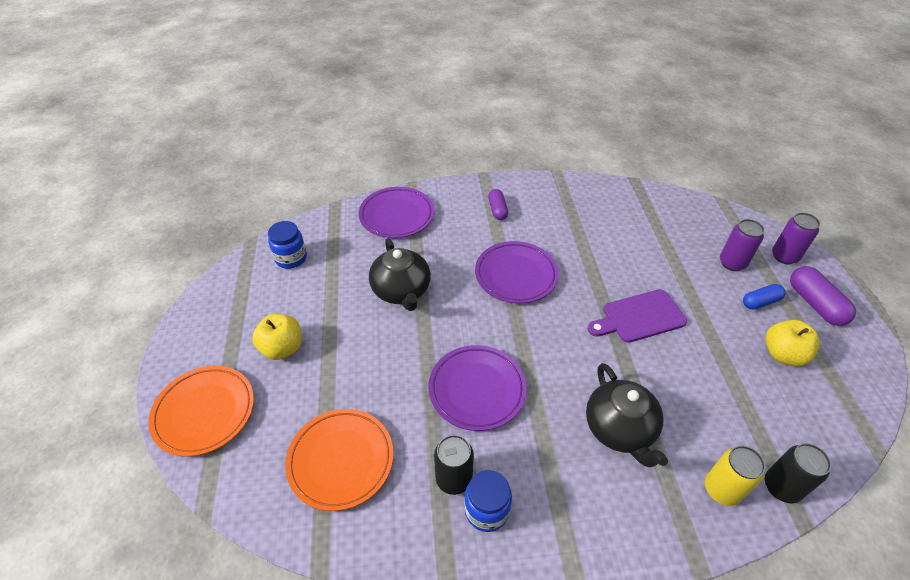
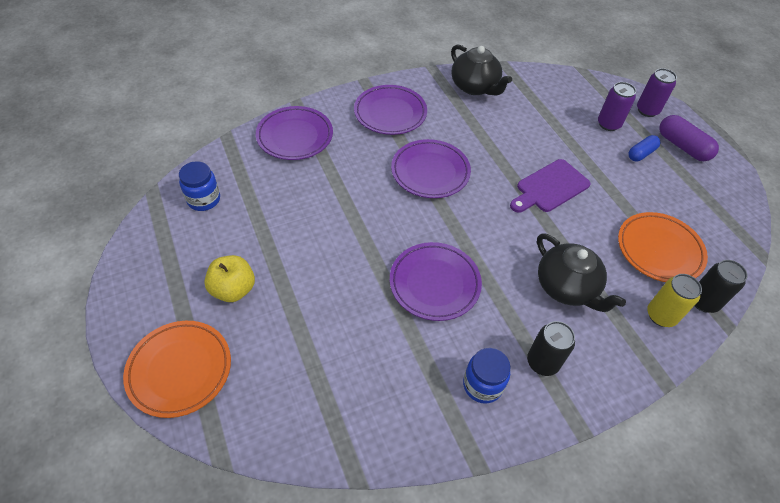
camera: 20 degrees left, 5 degrees up
orange plate [285,409,394,511] -> orange plate moved to [618,212,708,282]
black teapot [369,238,431,311] -> black teapot moved to [451,45,512,95]
black can [434,435,474,495] -> black can moved to [527,321,575,376]
purple capsule [488,189,508,220] -> purple plate [354,85,427,135]
yellow apple [765,320,820,366] -> none

